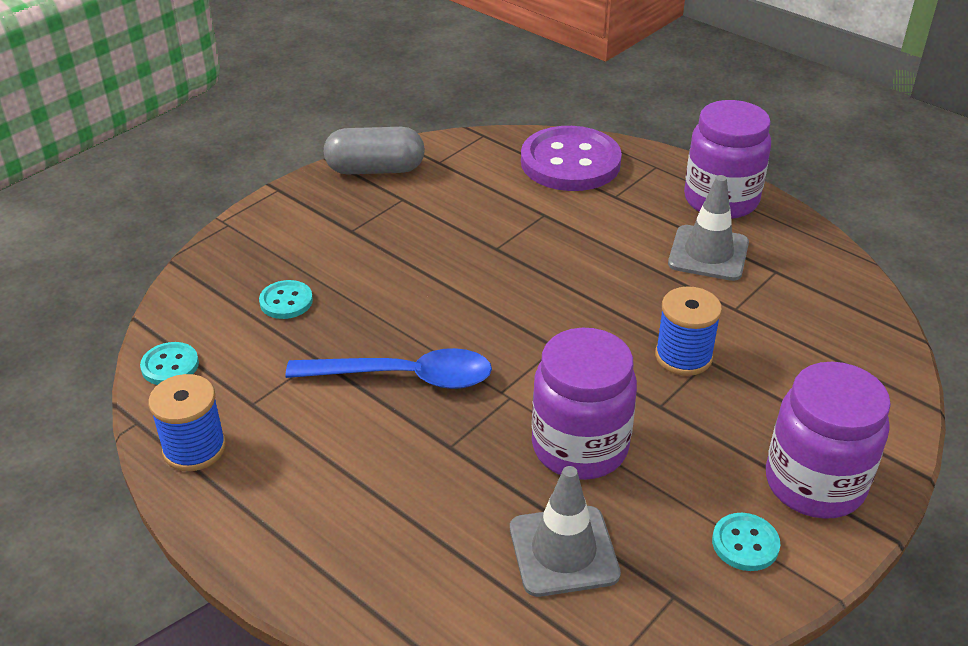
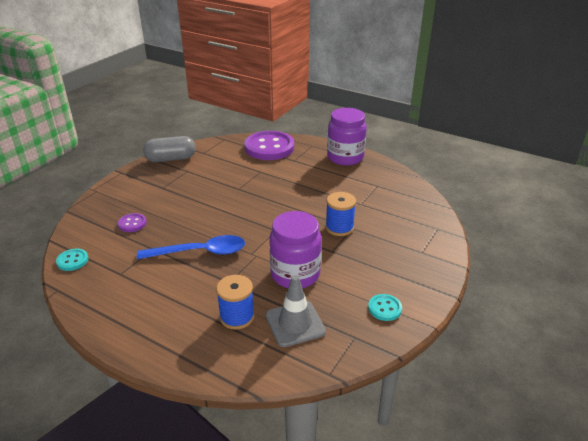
camera: 10 degrees left, 5 degrees down
blue spool [148,374,226,471] -> blue spool moved to [216,275,255,330]
turquoise button [259,280,313,319] -> purple button [118,213,146,232]
grey traffic cone [668,175,749,281] -> none
purple jar [766,362,891,519] -> none

